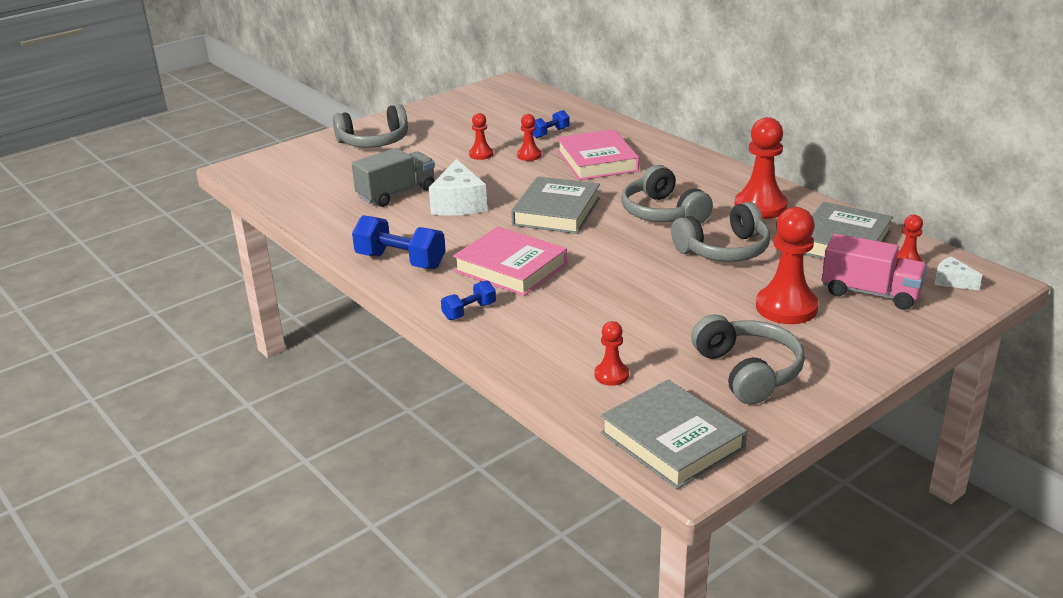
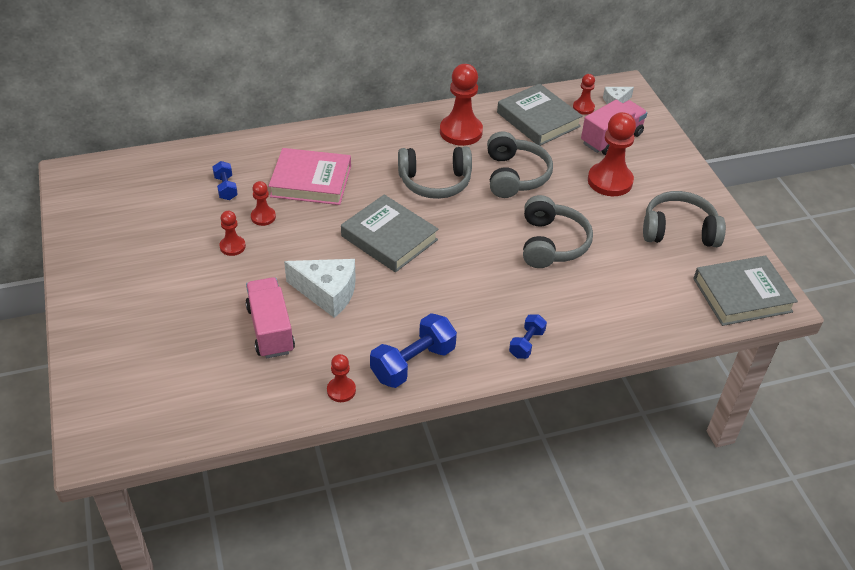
camera: 70 degrees left, 15 degrees up
grey headphones [333,104,408,147] -> grey headphones moved to [523,195,593,268]
grey truck [352,148,435,207] -> pink truck [245,277,295,358]
blue dumbbell [441,281,496,320] -> blue dumbbell turned 45 degrees clockwise [509,314,547,359]
pink book [453,227,567,296] -> none
red pawn [595,321,629,386] -> red pawn moved to [327,354,356,402]

